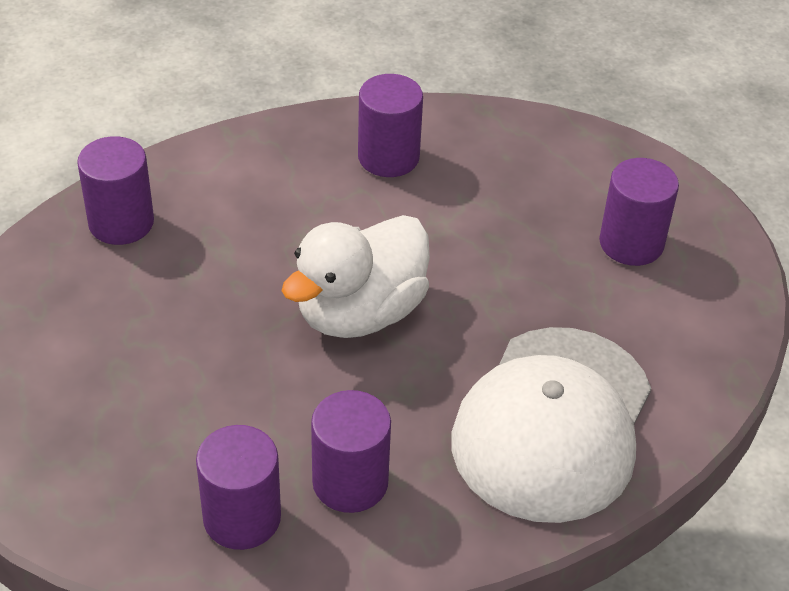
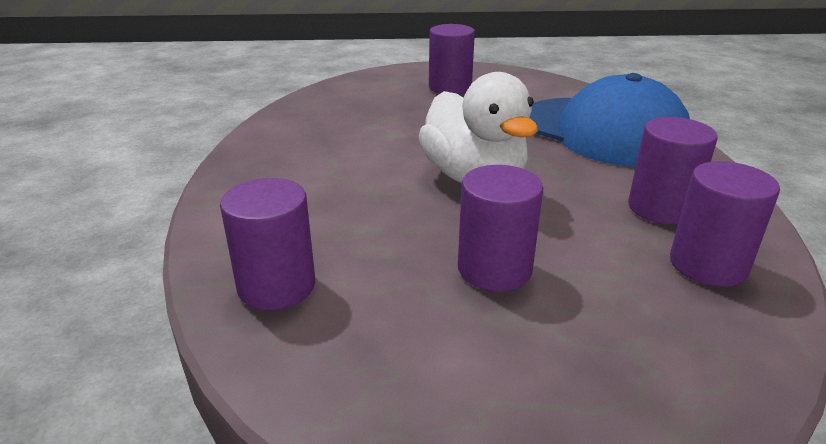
camera: 70 degrees left, 15 degrees down
purple cylinder [358,74,423,177] -> purple cylinder moved to [458,165,543,292]
white cap [452,327,651,523] -> blue cap [530,73,690,167]

